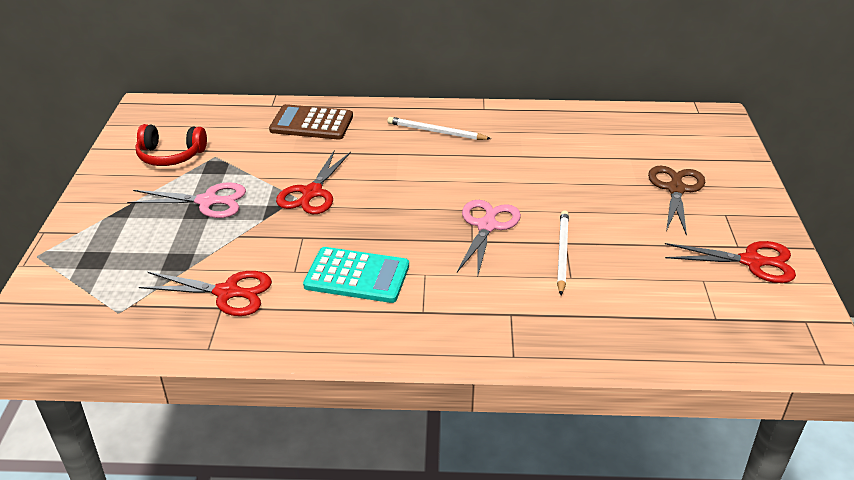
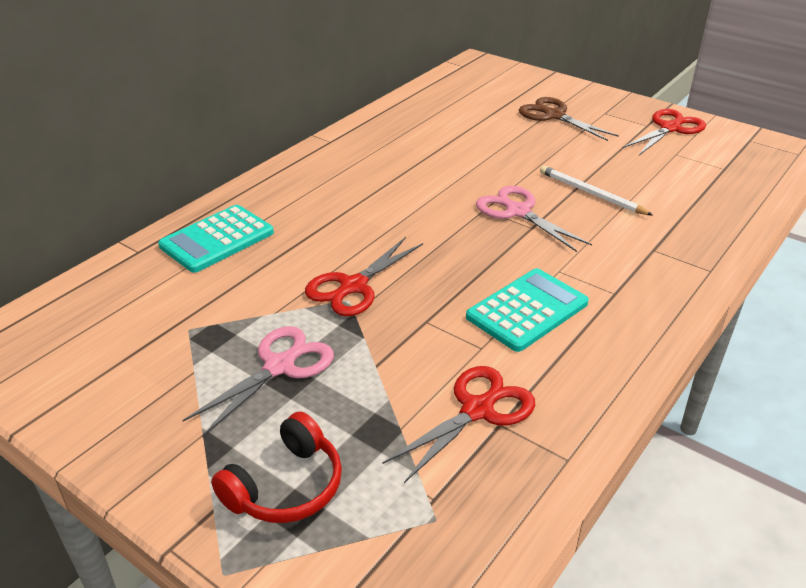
camera: 55 degrees left, 0 degrees up
red headphones [135,124,207,166] -> red headphones moved to [211,412,342,523]
brown calculator [269,104,353,140] -> turquoise calculator [158,205,274,273]
red scissors [276,151,351,214] -> red scissors turned 75 degrees clockwise [305,237,423,316]
white pencil [387,117,491,140] -> none

